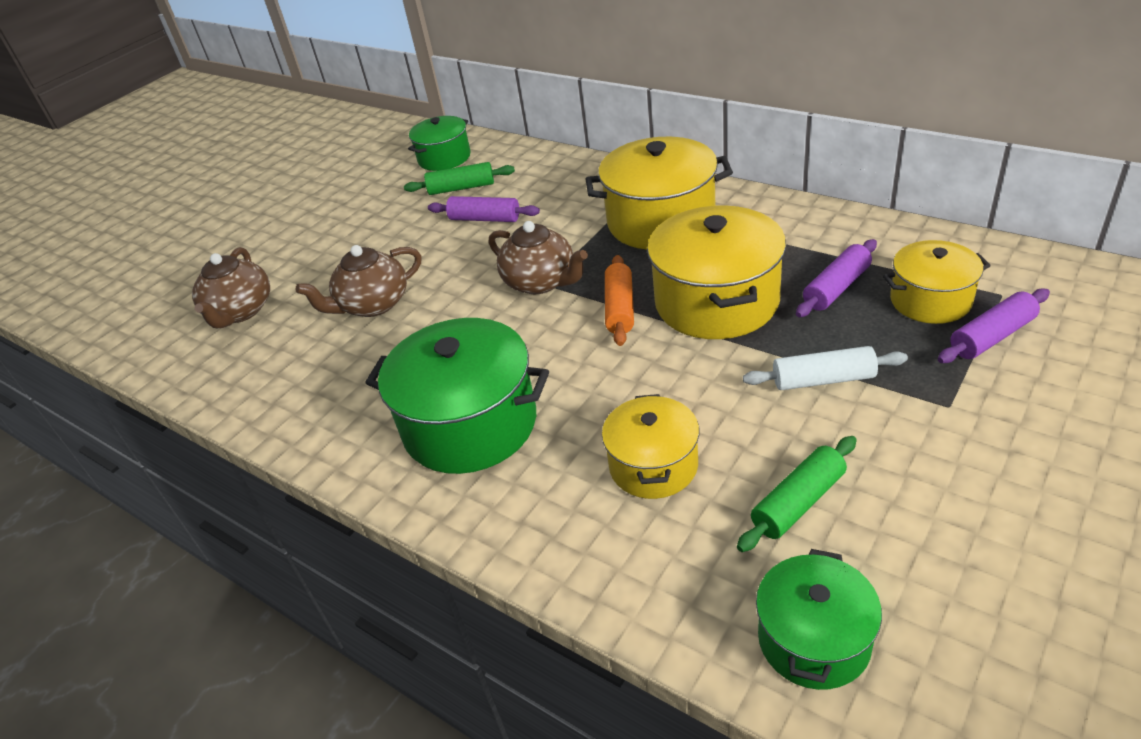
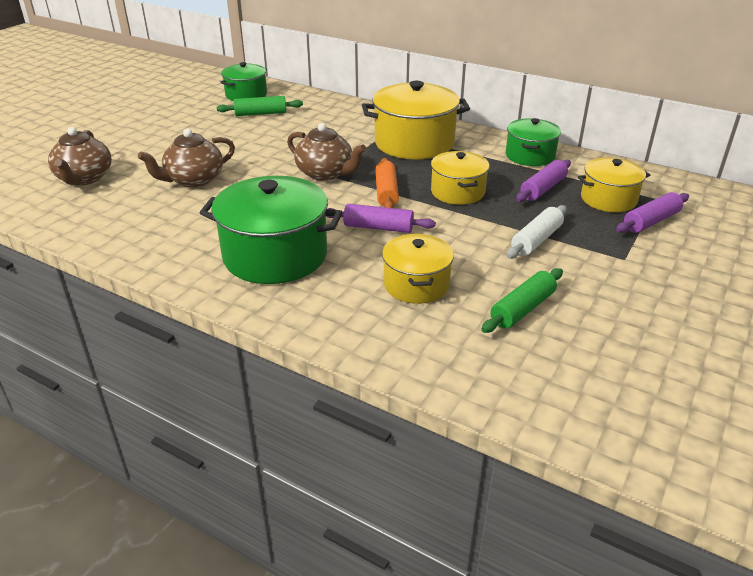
camera: 10 degrees left, 5 degrees down
purple rolling pin [428,196,540,222] -> purple rolling pin moved to [326,204,436,233]
yellow pot [647,205,786,339] -> yellow pot [431,151,490,205], size x0.60
white rolling pin [743,346,908,390] -> white rolling pin turned 45 degrees counterclockwise [507,205,567,259]
green pot [756,549,882,690] -> green pot moved to [506,118,561,166]

